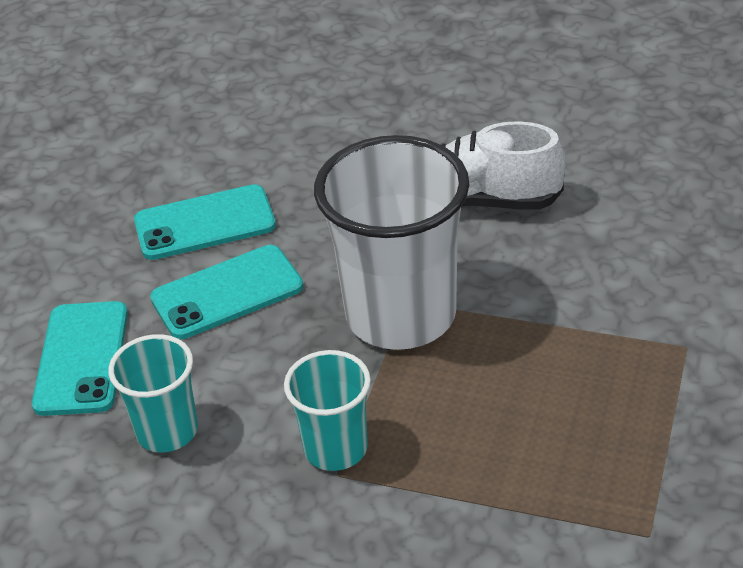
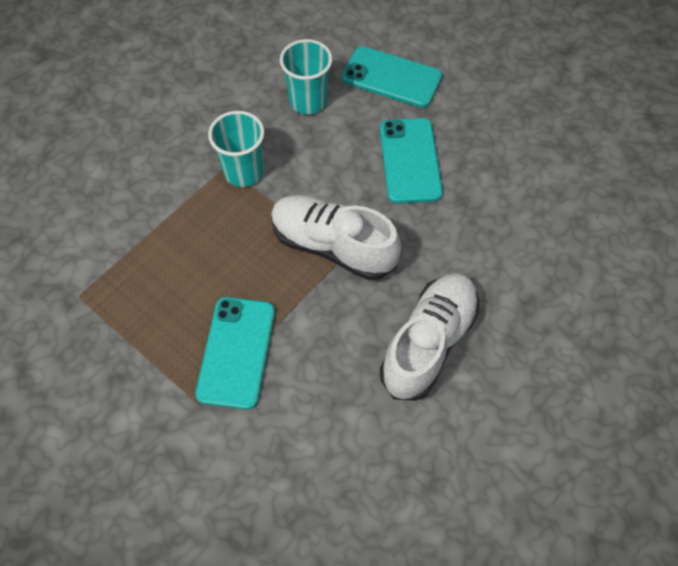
camera: 110 degrees right, 20 degrees up
turquoise phone [134,184,276,260] -> turquoise phone moved to [195,297,275,410]
white cup [314,135,469,350] -> white shoe [271,195,401,280]

